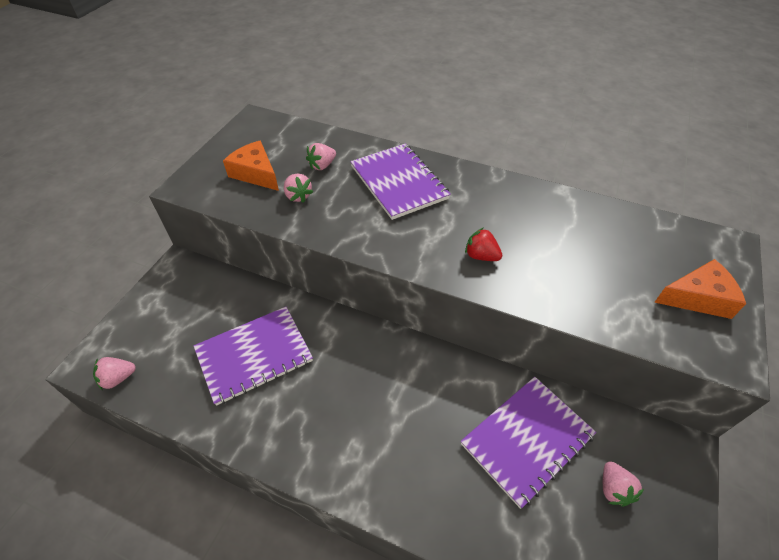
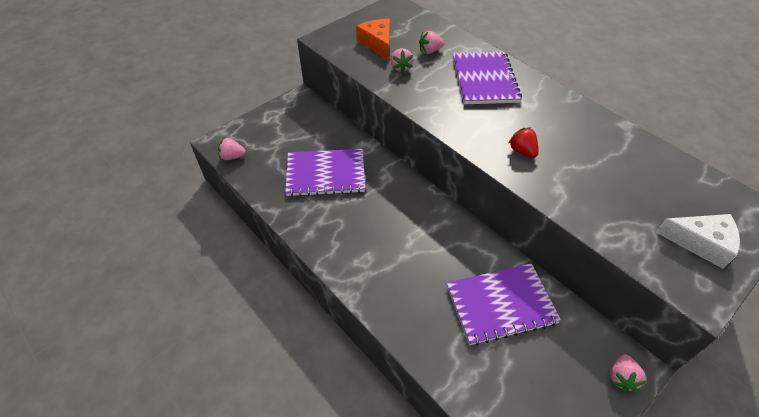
camera: 25 degrees right, 0 degrees up
pink strawberry [603,461,644,507] -> pink strawberry moved to [610,354,647,392]
orange cheese [654,259,746,319] -> white cheese [656,214,740,269]

